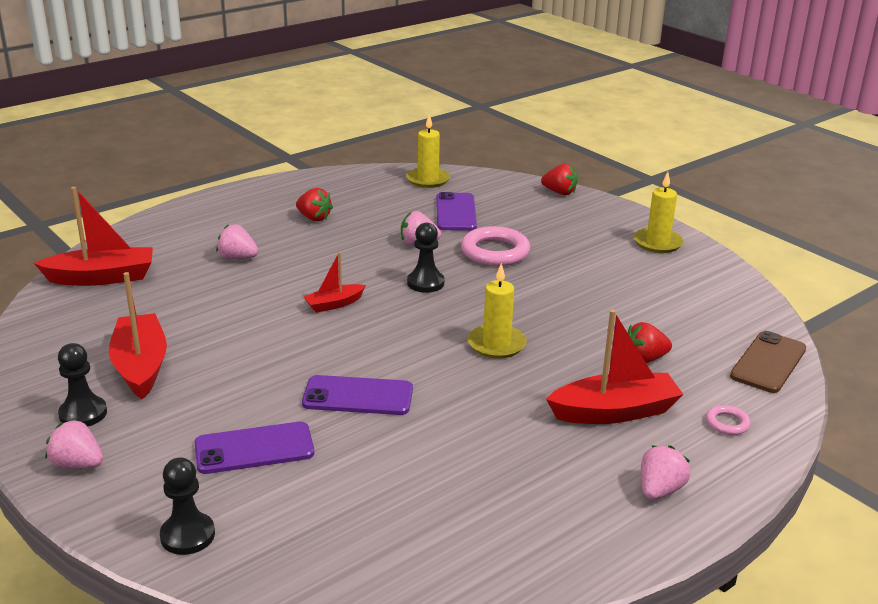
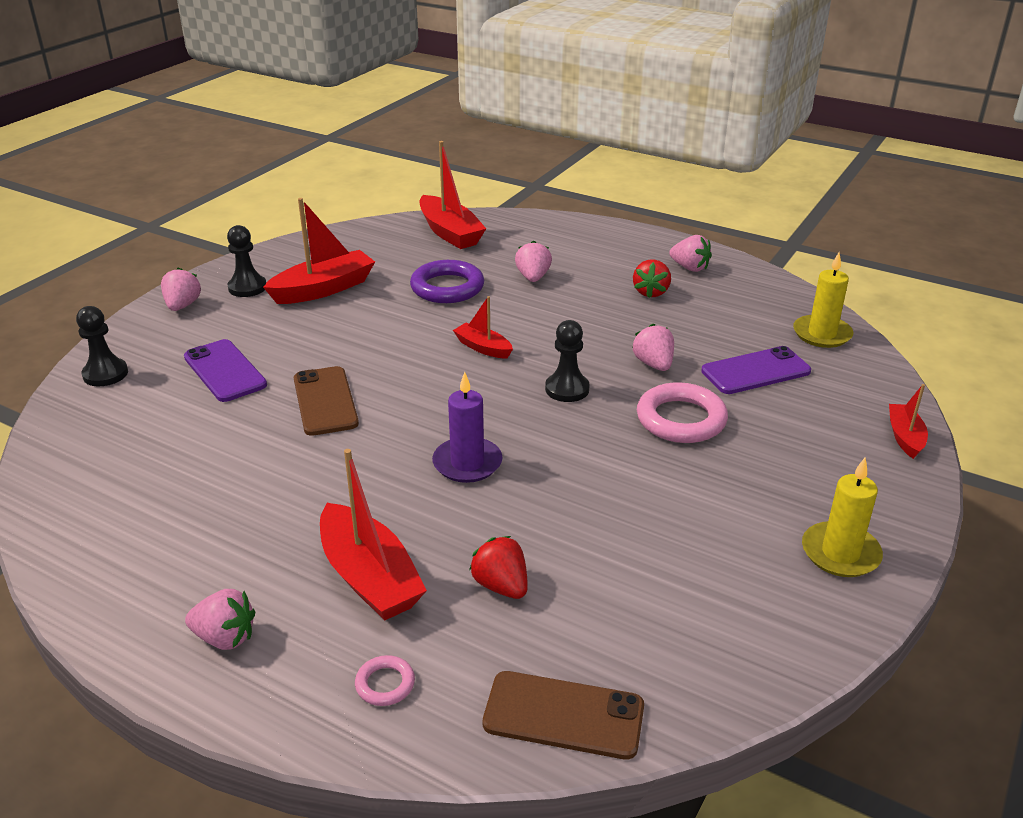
camera: 70 degrees right, 5 degrees up
purple phone [302,375,413,415] -> brown phone [294,366,359,436]
yellow candle [468,263,527,359] -> purple candle [432,372,503,483]
red strawberry [541,164,577,195] -> red boat [889,384,928,459]
none -> purple ring [410,260,484,303]
none -> pink strawberry [669,235,712,272]

